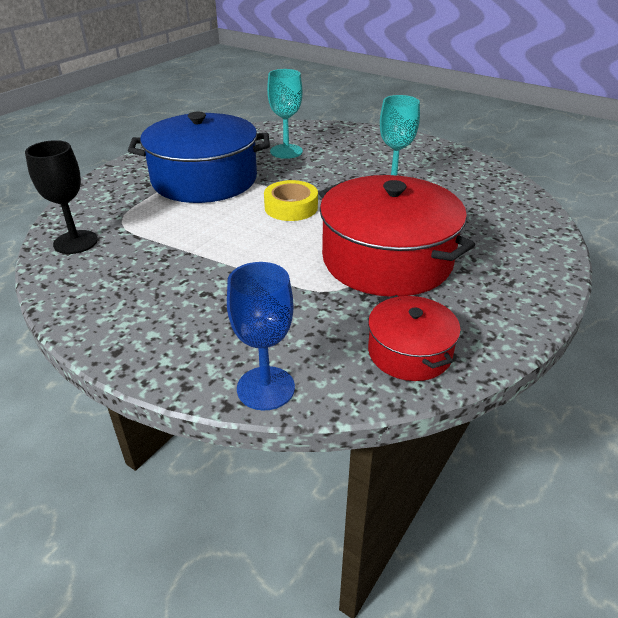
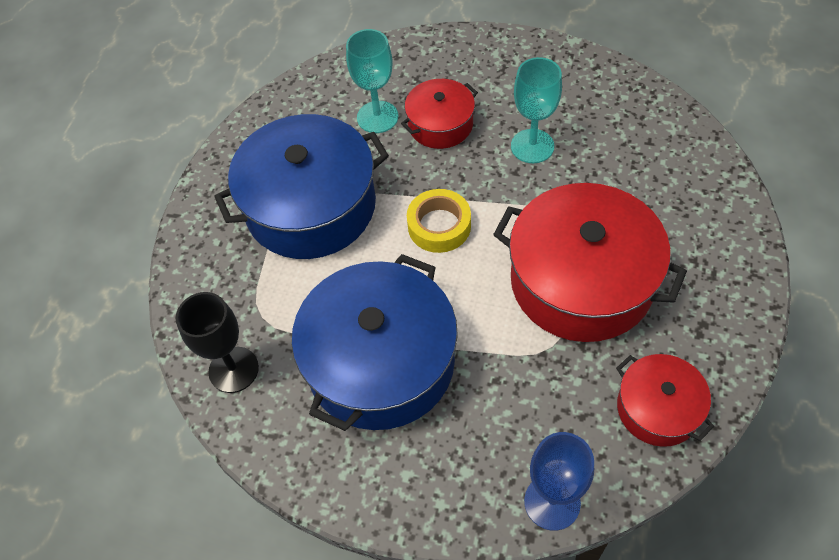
camera: 15 degrees left, 20 degrees up
none -> blue pot [292,254,458,431]
none -> red pot [401,79,478,149]

